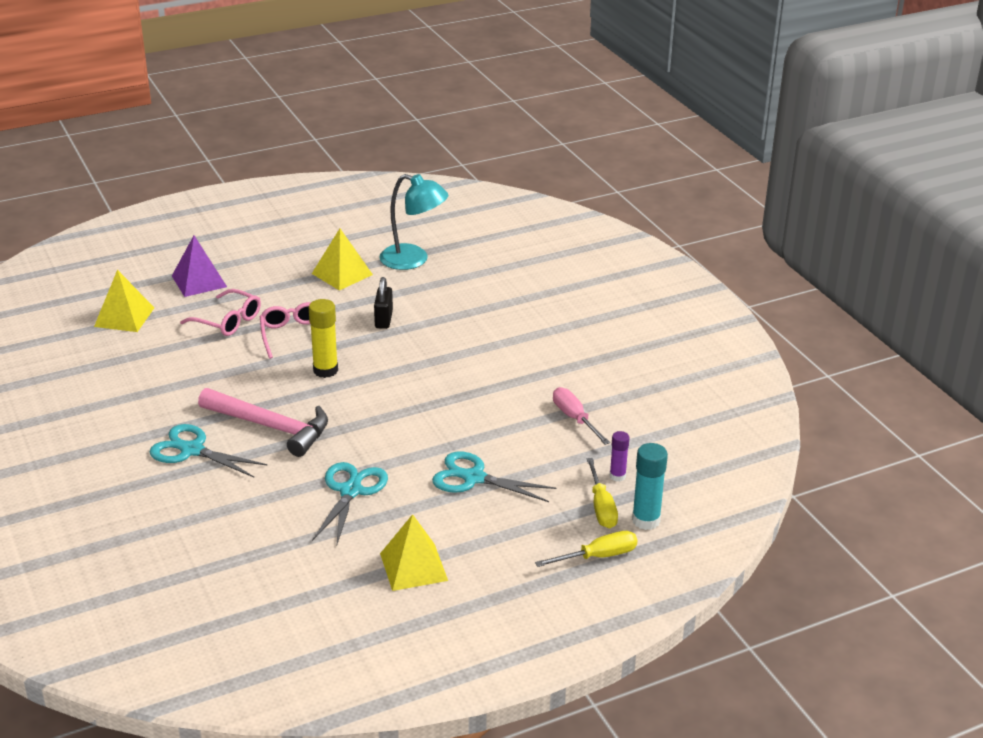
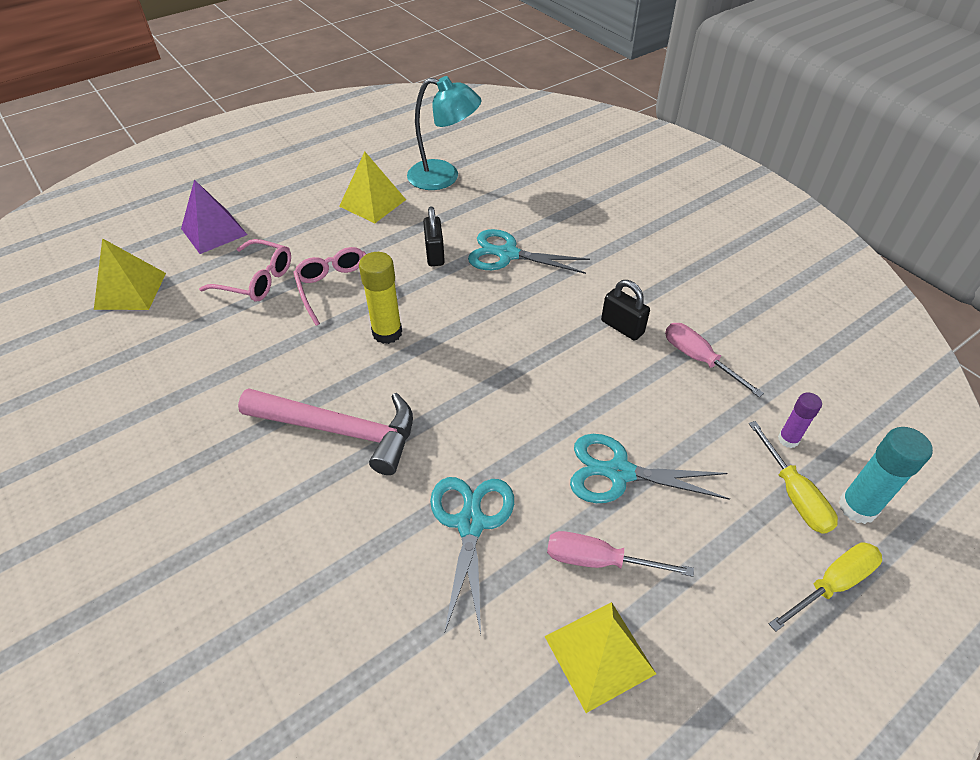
camera: 10 degrees left, 15 degrees up
turquoise scissors [150,424,268,477] -> turquoise scissors moved to [468,229,590,274]
none -> pink screwdriver [547,531,694,577]
none -> black padlock [601,280,650,341]

